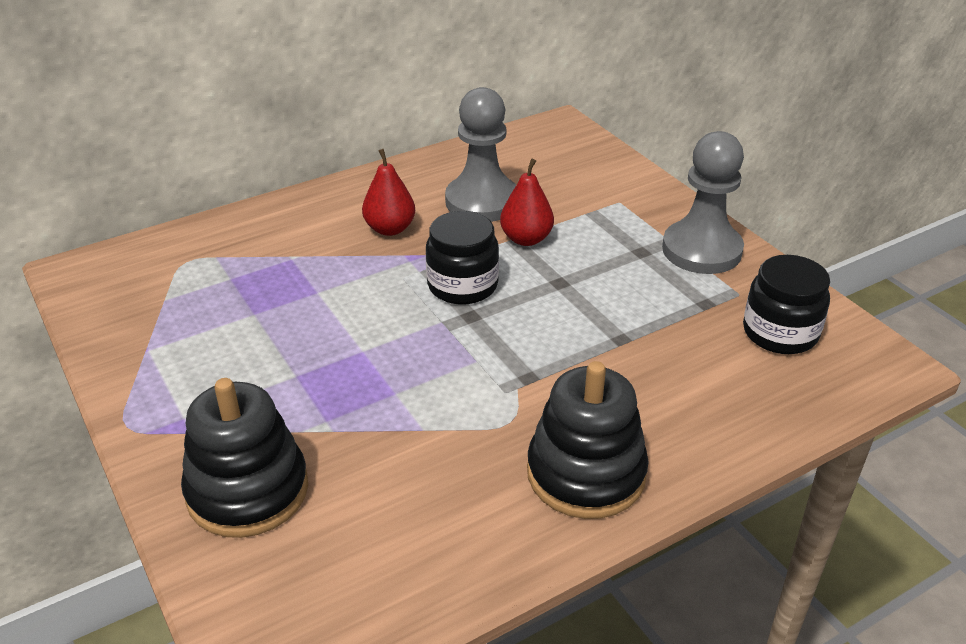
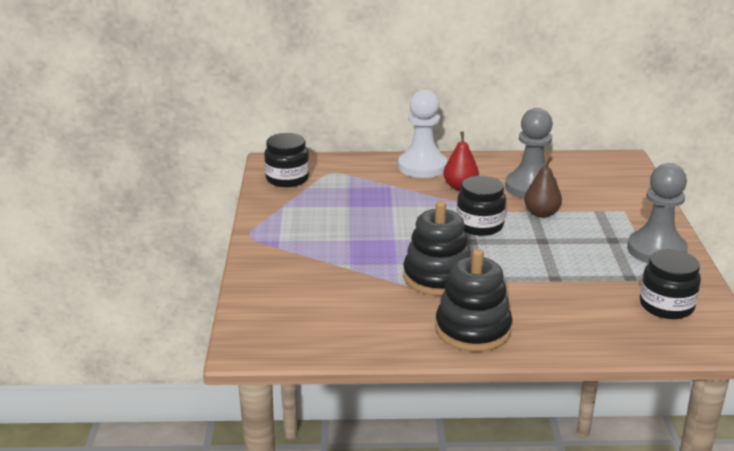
camera: 30 degrees right, 10 degrees down
black stacking toy [181,378,308,538] -> black stacking toy moved to [403,201,471,296]
red pear [500,159,554,246] -> brown pear [524,157,562,218]
none -> black jar [264,133,309,187]
none -> white pawn [398,89,448,178]

